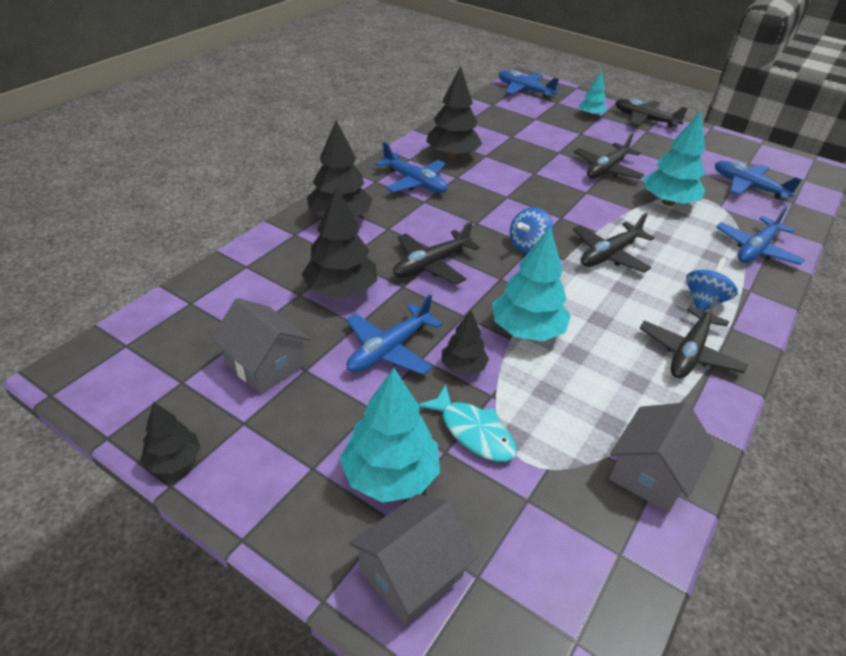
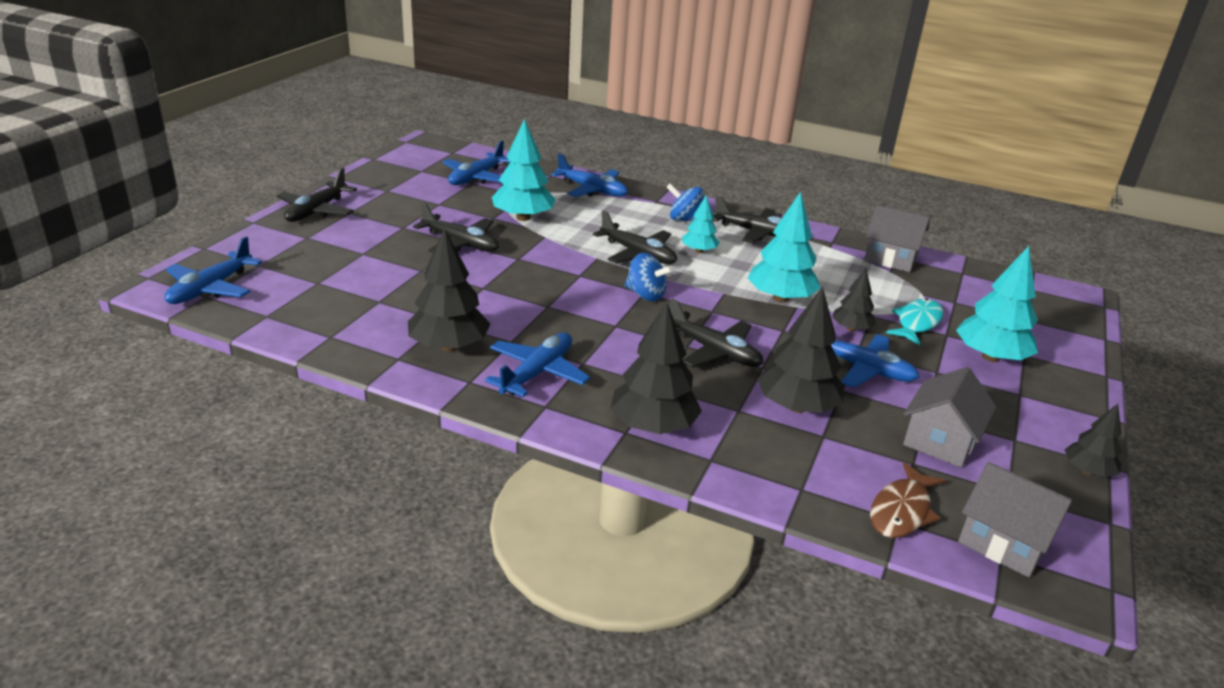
camera: 100 degrees left, 10 degrees down
grey house [349,494,478,625] -> grey house moved to [958,462,1072,577]
turquoise tree [578,70,607,117] -> turquoise tree moved to [682,195,720,253]
none -> brown fish [870,462,946,538]

